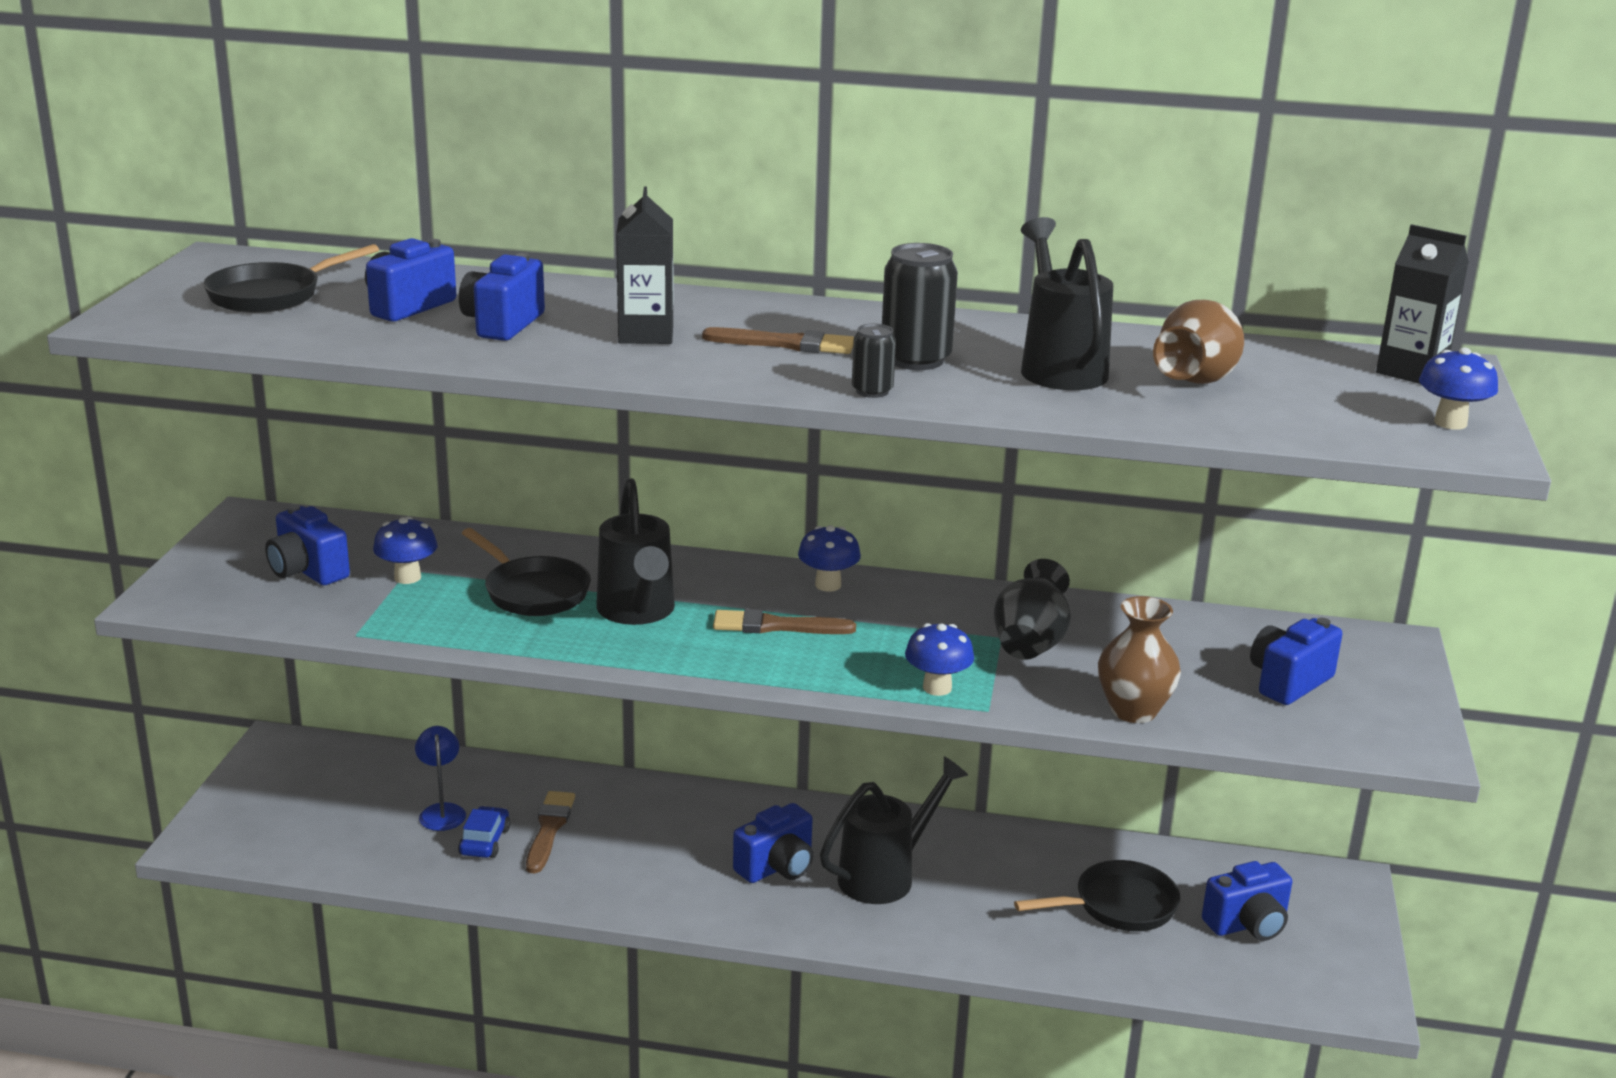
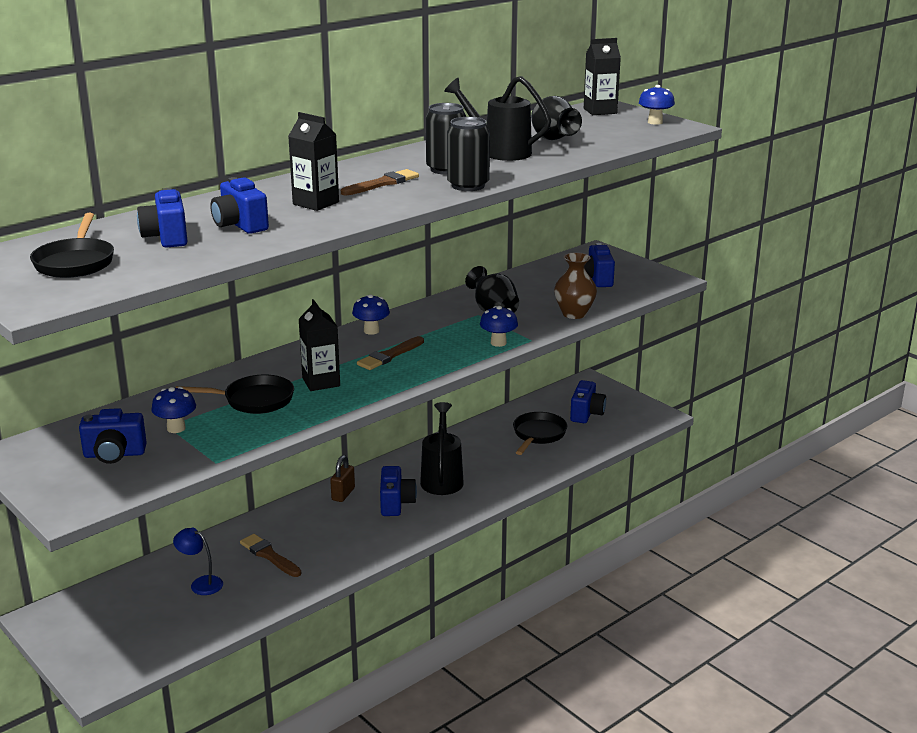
camera: 50 degrees left, 0 degrees up
blue car [458,806,511,858] -> none
black watering can [596,478,675,625] -> black carton [299,299,340,391]
black can [852,324,896,398] -> black can [447,117,490,191], size x1.78
brown vase [1153,300,1244,384] -> black vase [531,96,582,140]
none -> brown padlock [330,455,355,502]

